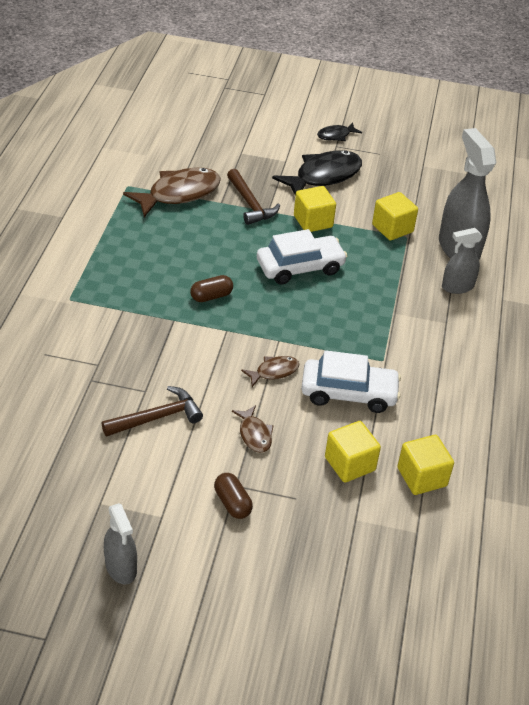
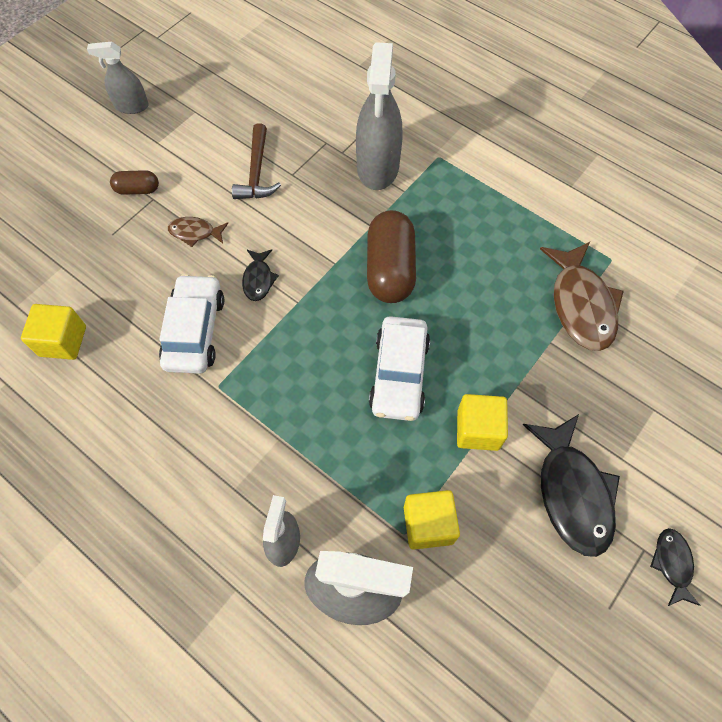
camera: 120 degrees right, 20 degrees up
brown capsule [190,275,233,302] -> brown capsule [367,210,416,303], size x1.96
brown hammer [227,169,280,225] -> none
brown fish [241,356,299,387] -> black fish [242,249,279,301]
white car [301,350,401,413] -> white car turned 150 degrees clockwise [159,274,224,374]
yellow cube [325,421,381,482] -> none
none -> grey spray bottle [356,42,403,190]

